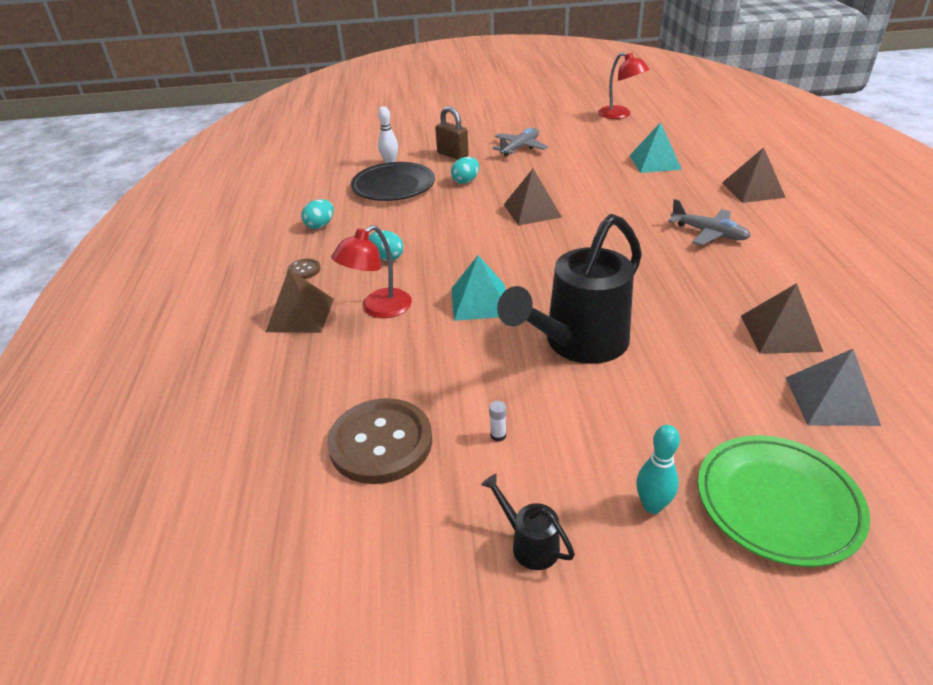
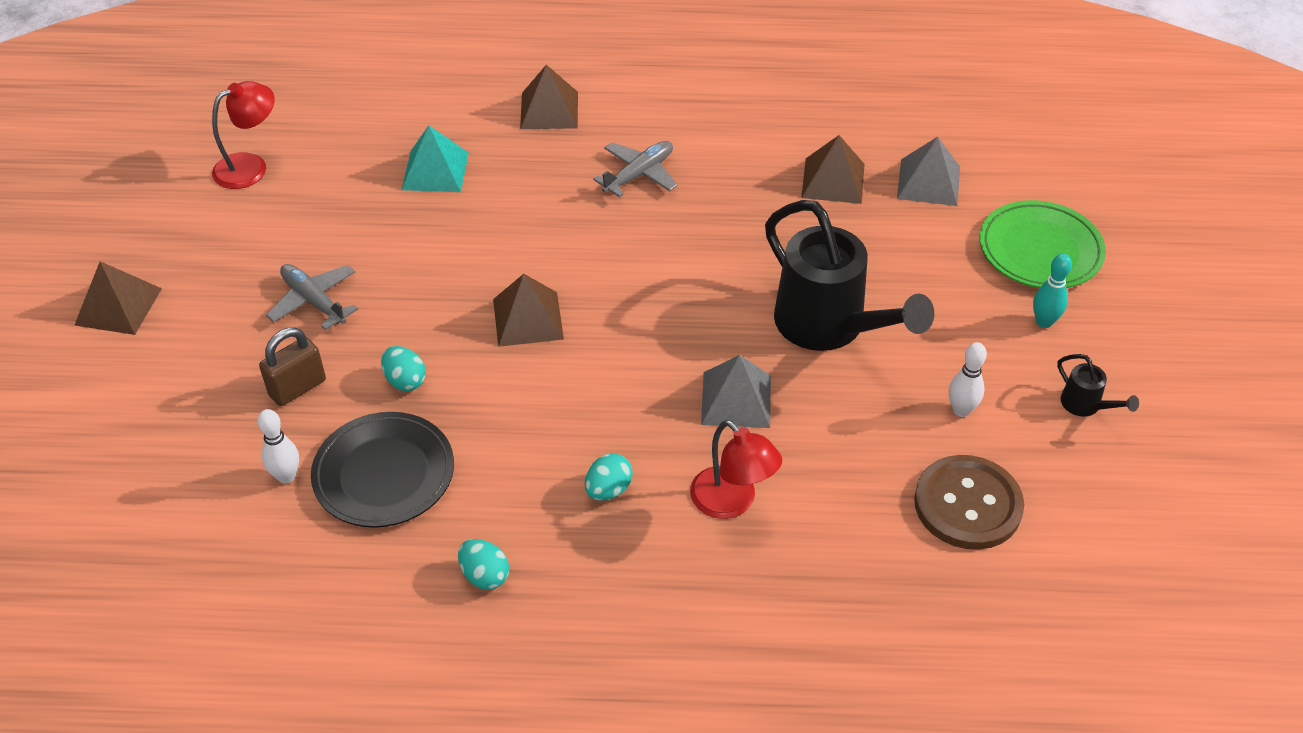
camera: 85 degrees left, 10 degrees up
brown pyramid [266,269,334,333] -> brown pyramid moved to [74,261,162,335]
brown button [287,258,321,279] -> none
turquoise pyramid [451,255,506,321] -> grey pyramid [701,355,771,428]
black watering can [481,474,575,570] -> black watering can turned 90 degrees counterclockwise [1057,354,1139,417]
white glue stick [489,401,506,442] -> white bowling pin [949,342,987,417]

